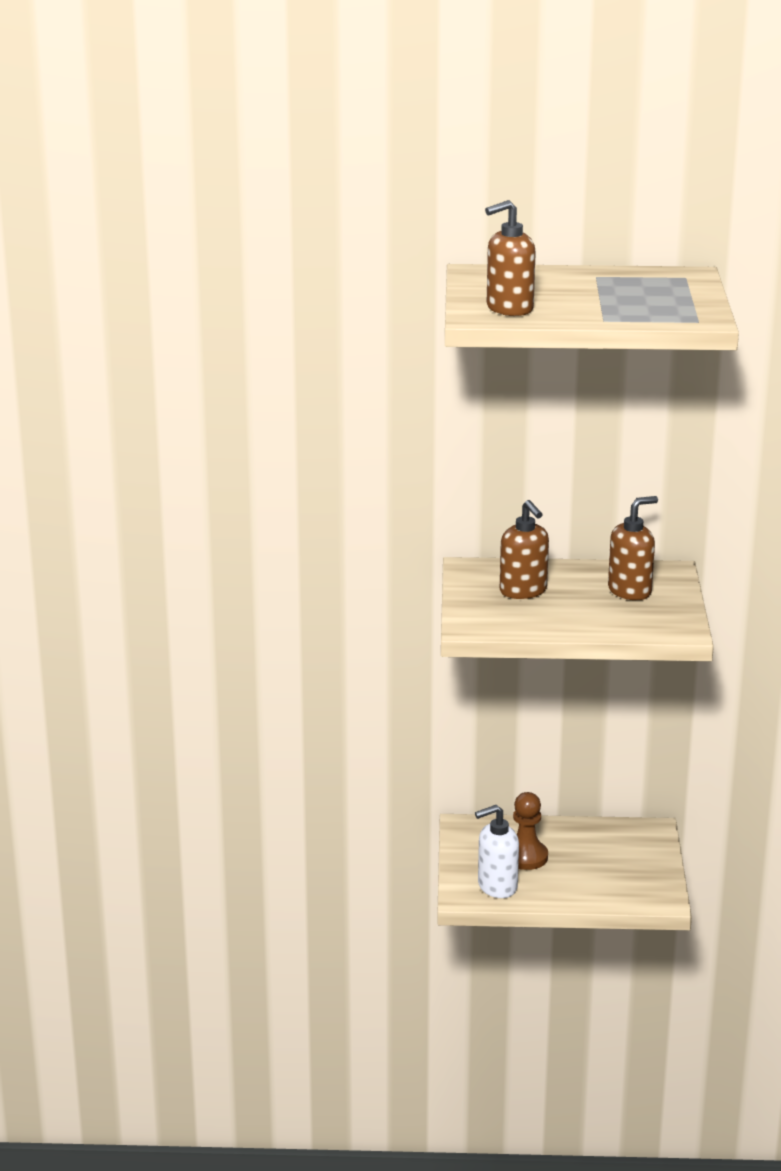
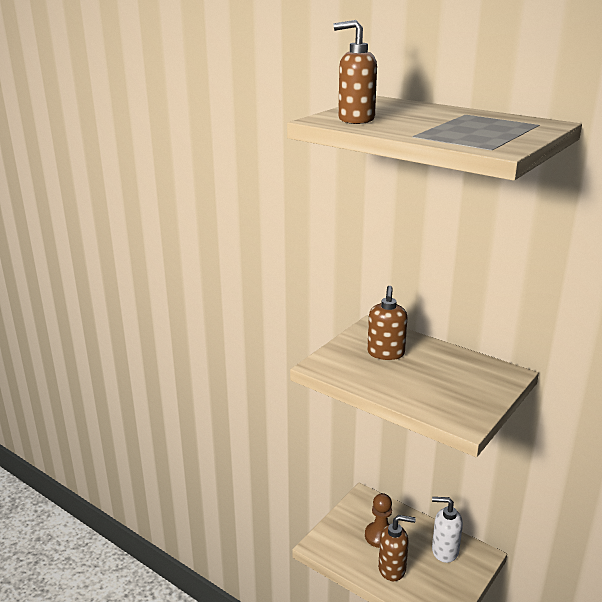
camera: 35 degrees right, 0 degrees up
white soap dispenser [475,805,519,898] -> white soap dispenser moved to [432,497,463,563]
brown soap dispenser [608,496,658,600] -> brown soap dispenser moved to [378,515,416,581]

